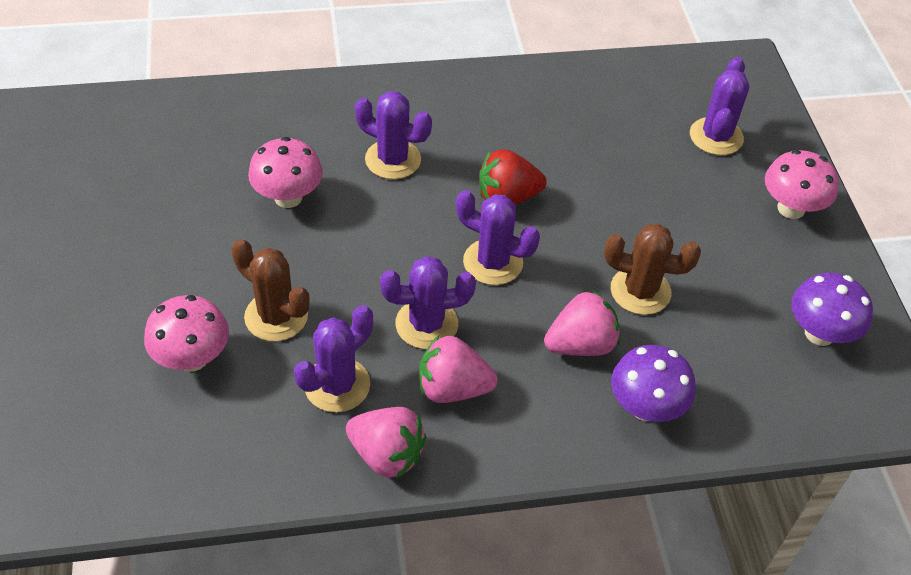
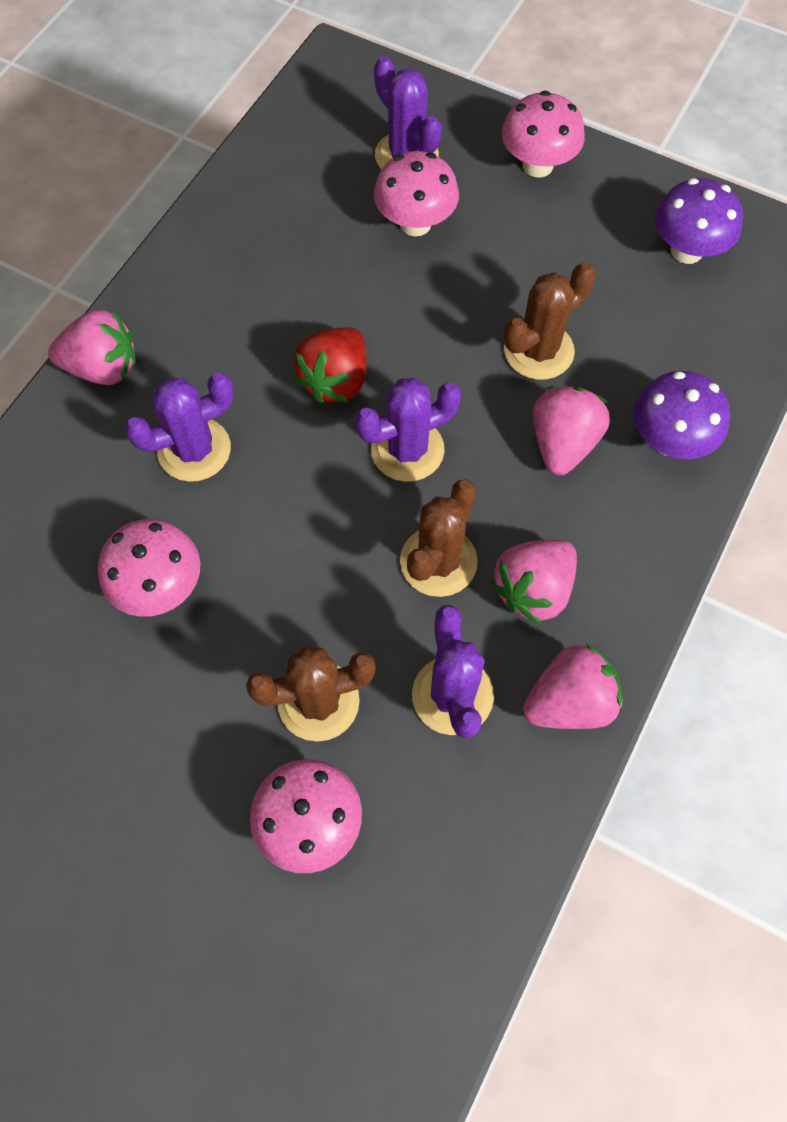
camera: 50 degrees left, 15 degrees up
purple cactus [380,256,476,349] -> brown cactus [400,479,478,597]
none -> pink strawberry [48,309,136,385]
none -> pink mushroom [374,151,459,236]

